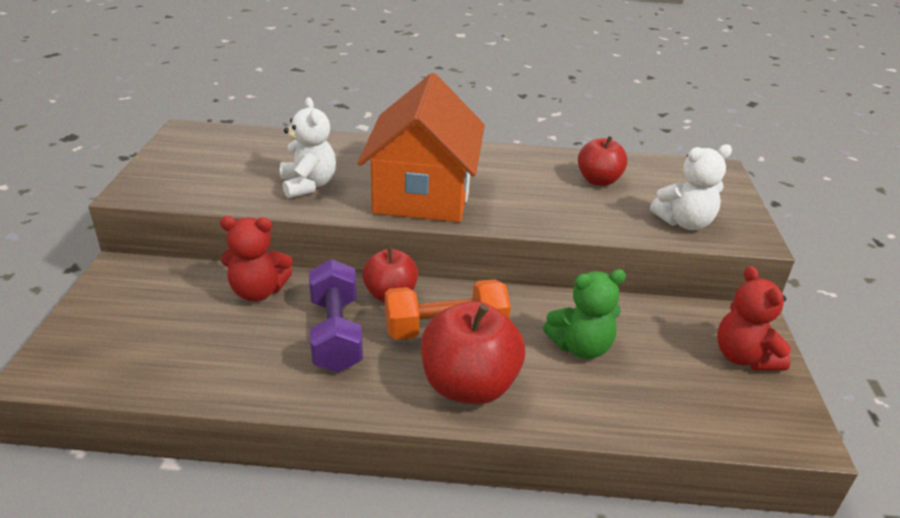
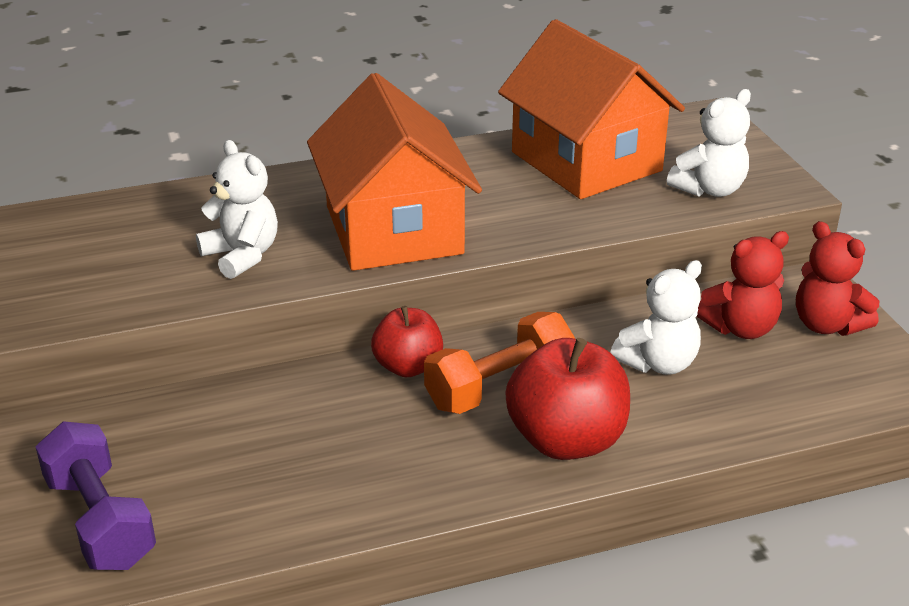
camera: 20 degrees left, 0 degrees up
red teddy bear [220,216,293,301] -> red teddy bear moved to [696,231,789,339]
purple dumbbell [309,259,363,373] -> purple dumbbell moved to [36,421,156,570]
green teddy bear [543,269,626,359] -> white teddy bear [610,260,702,375]
red apple [578,136,628,186] -> orange house [498,19,685,199]

